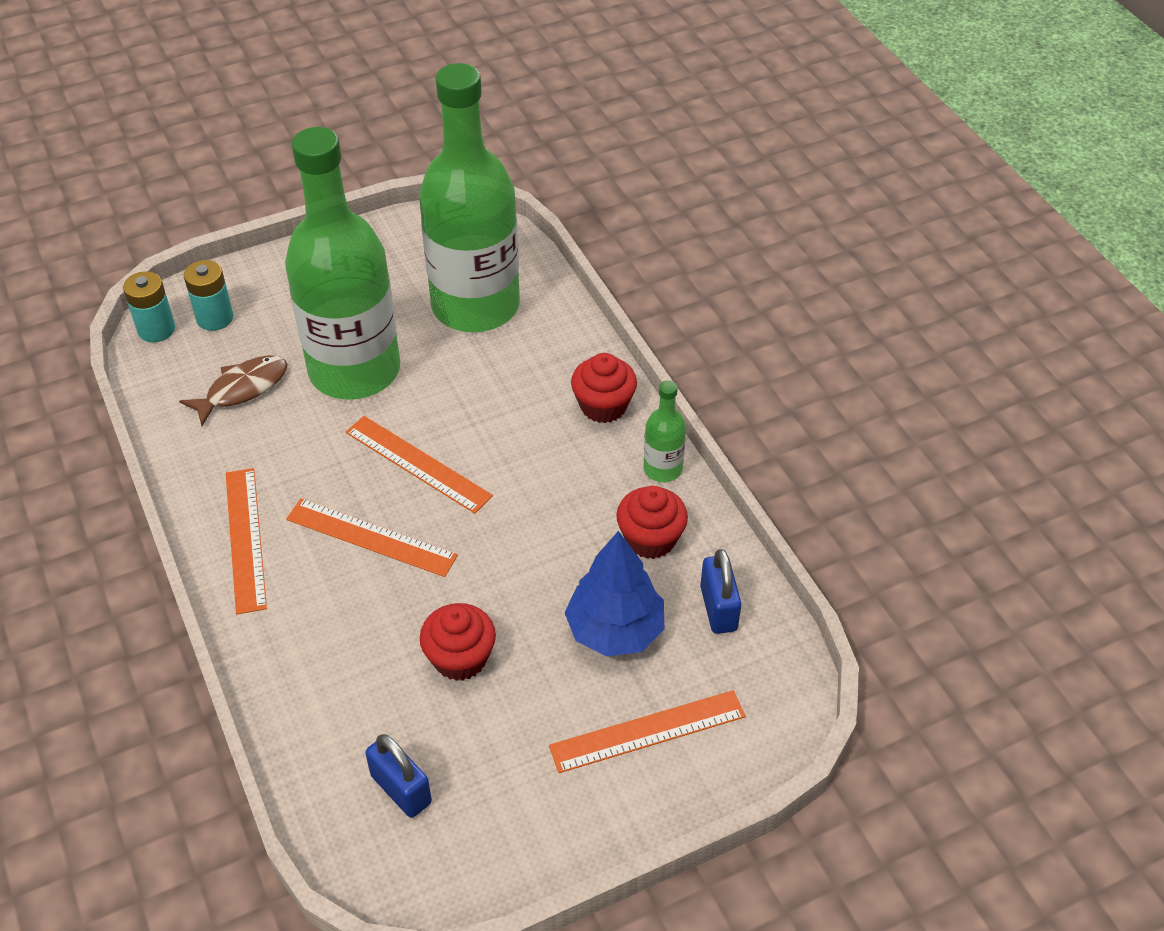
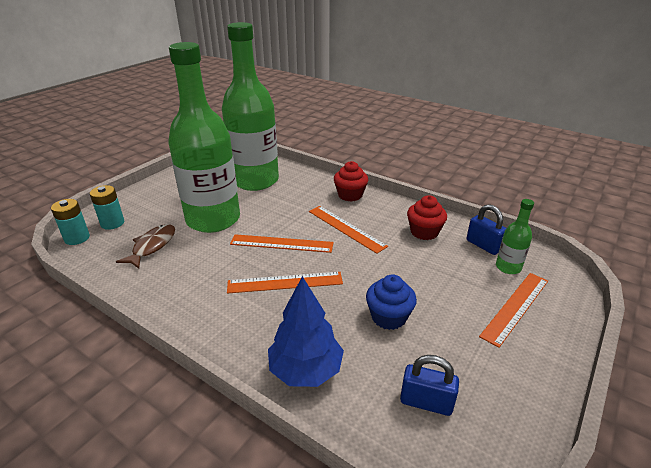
camera: 30 degrees left, 15 degrees down
orange ruler [226,468,267,614] -> orange ruler moved to [309,206,388,254]
red cupcake [420,603,496,681] -> blue cupcake [366,274,417,330]
blue tree [565,531,664,657] -> blue tree moved to [268,276,344,387]
green bottle [643,380,686,482] -> green bottle moved to [496,199,534,274]

